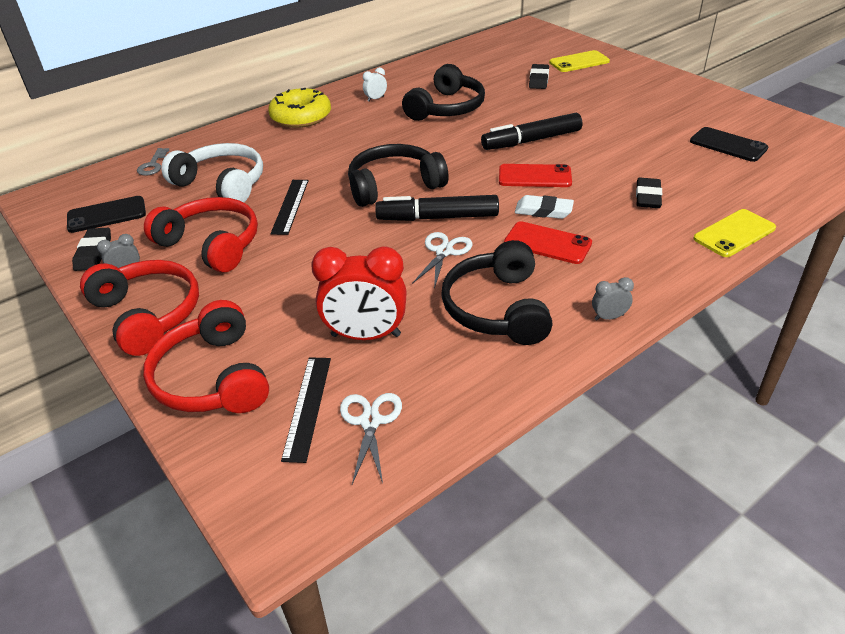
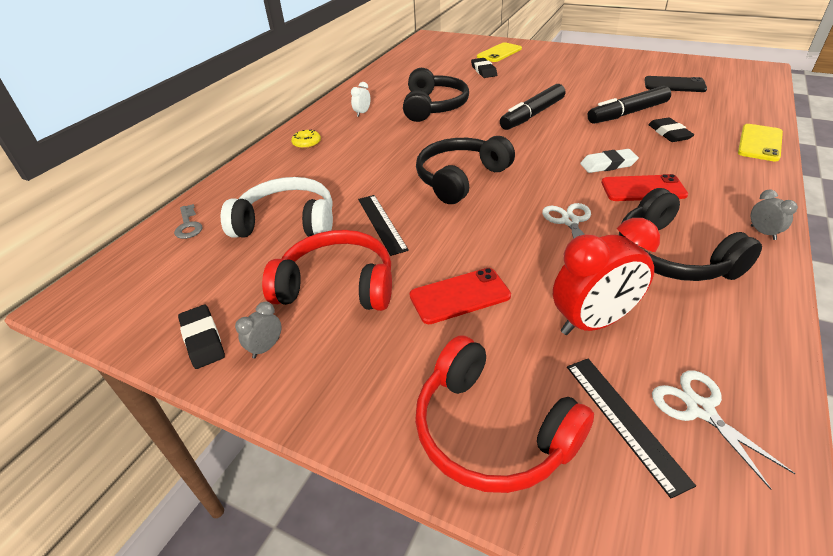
camera: 25 degrees left, 0 degrees up
black phone [67,196,146,233] -> none
red headphones [80,260,199,356] -> none
yellow donut [268,88,331,128] -> yellow donut [291,130,321,149], size x0.47
black marker [375,195,499,221] -> black marker moved to [587,86,671,124]
red phone [499,164,572,187] -> red phone moved to [409,268,511,324]
grey clock [592,277,634,320] -> grey clock turned 105 degrees clockwise [751,190,798,240]

